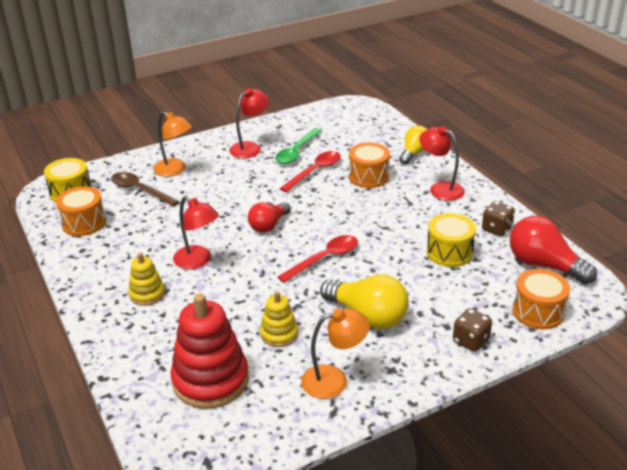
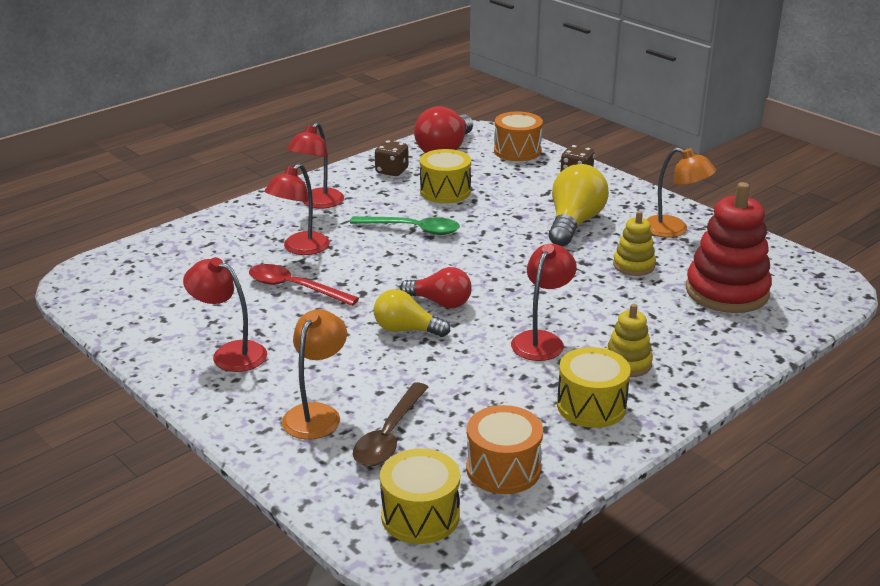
camera: 105 degrees left, 5 degrees down
green spoon [275,128,321,164] -> green spoon moved to [350,216,460,235]
red spoon [278,235,358,283] -> none
orange lamp [301,309,370,399] -> orange lamp turned 150 degrees clockwise [646,147,716,238]
orange drum [349,143,390,188] -> red lamp [264,163,330,255]
yellow light bulb [399,126,428,165] -> yellow light bulb moved to [374,289,450,337]
none -> yellow drum [557,347,631,428]

